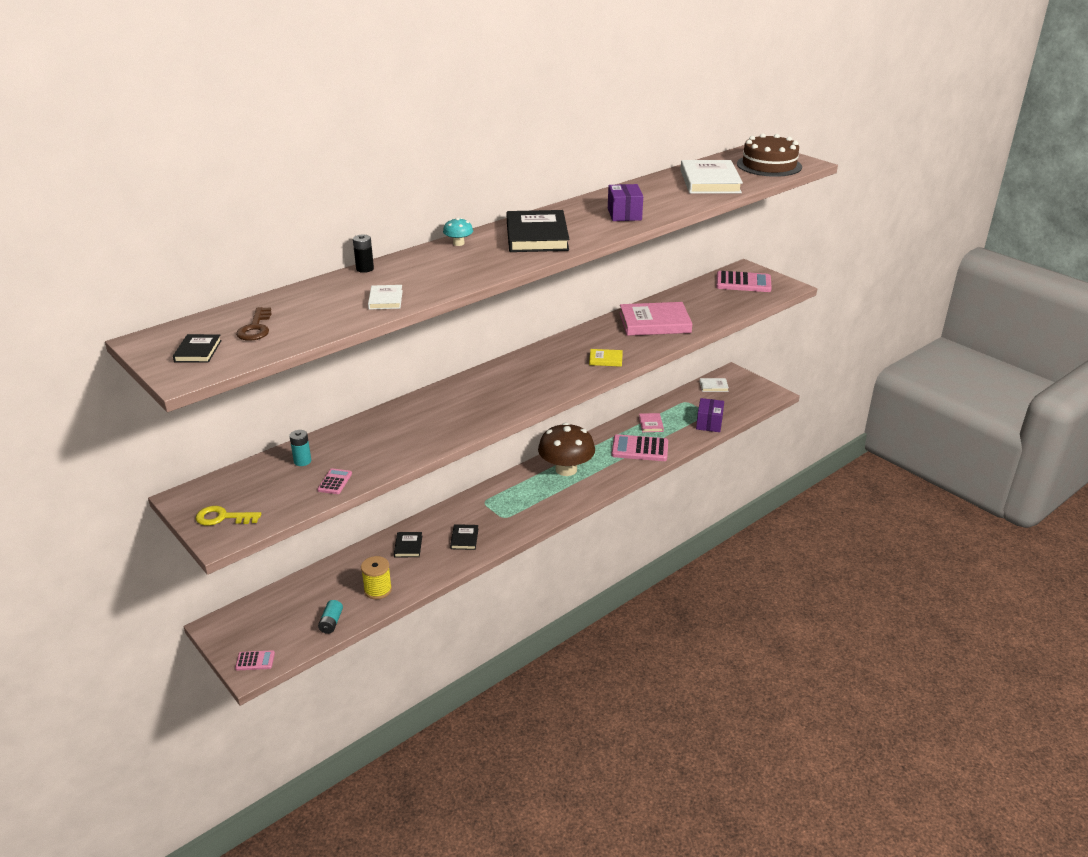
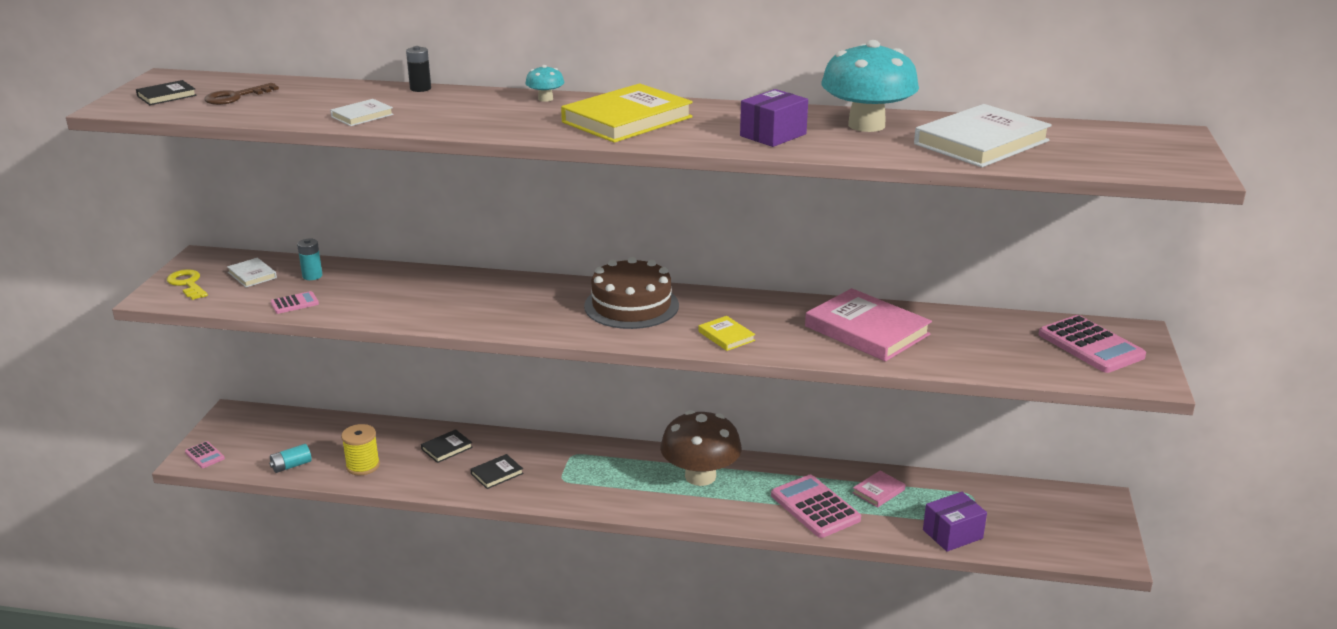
camera: 50 degrees right, 5 degrees down
black book [507,210,570,252] -> yellow book [561,83,693,143]
white book [700,378,729,392] -> white book moved to [227,258,277,287]
brown cake [737,133,802,177] -> brown cake moved to [584,257,679,329]
none -> turquoise mushroom [821,40,919,132]

